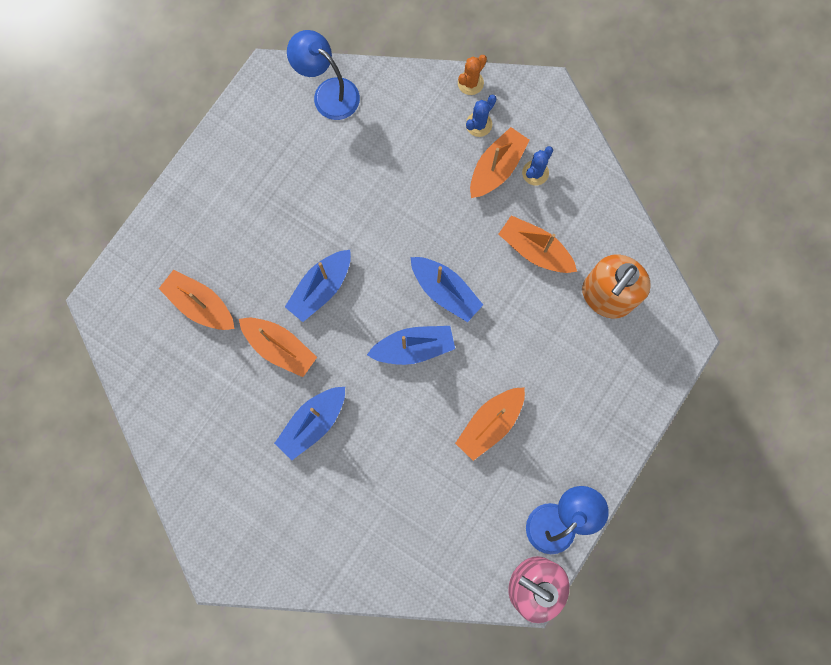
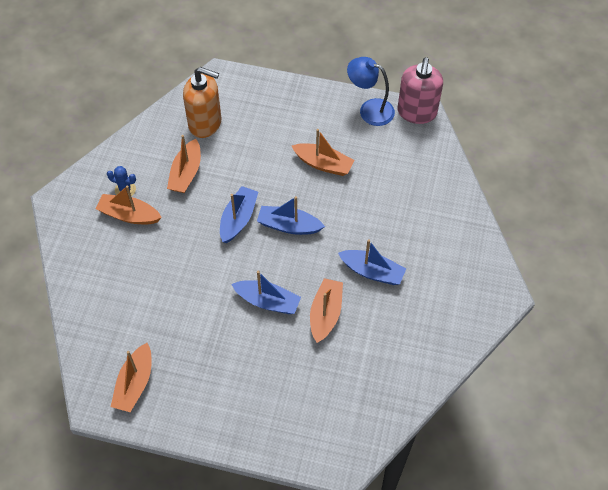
camera: 110 degrees left, 20 degrees down
orange boat [159,270,234,330] -> orange boat moved to [111,343,151,412]
blue lamp [287,30,360,120] -> none
blue boat [367,326,455,365] -> blue boat turned 45 degrees counterclockwise [257,196,325,235]
orange cactus [458,55,487,95] -> none
blue cactus [466,95,497,137] -> none

